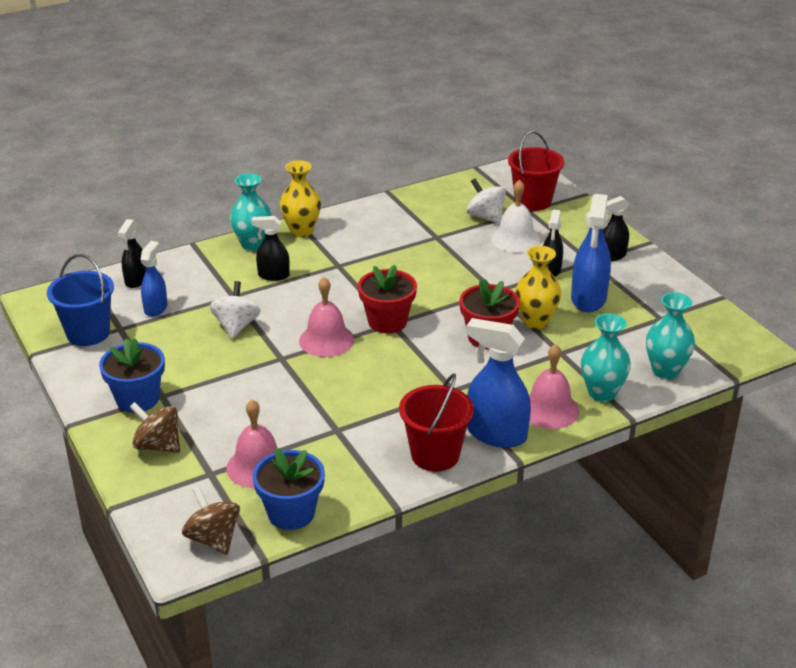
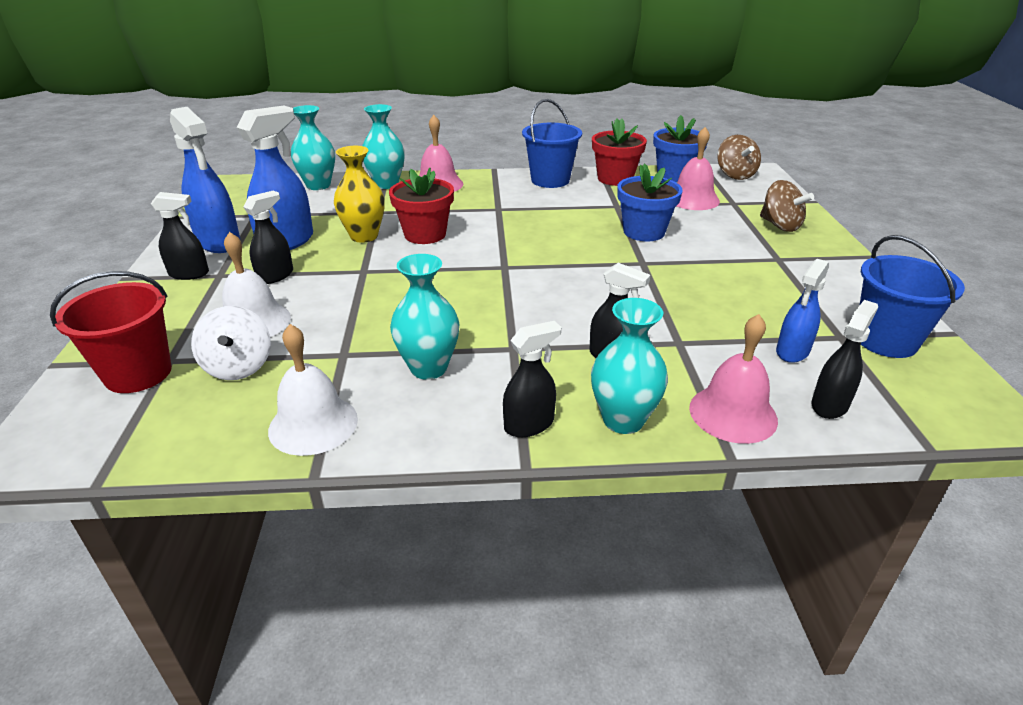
camera: 155 degrees left, 0 degrees up
blue flower pot [99,338,165,413] -> blue flower pot moved to [618,163,683,242]
white spinning top [209,281,261,339] -> none
yellow vase [280,160,321,237] -> black spray bottle [503,321,561,437]
pink bell [299,277,354,357] -> pink bell moved to [689,314,778,444]
red flower pot [358,265,417,333] -> red flower pot moved to [592,119,647,186]
red bucket [399,373,474,472] -> blue bucket [522,99,582,188]
blue spray bottle [466,318,531,448] -> blue spray bottle moved to [170,107,240,253]
none -> white bell [268,324,358,456]
none -> turquoise vase [390,254,459,380]

